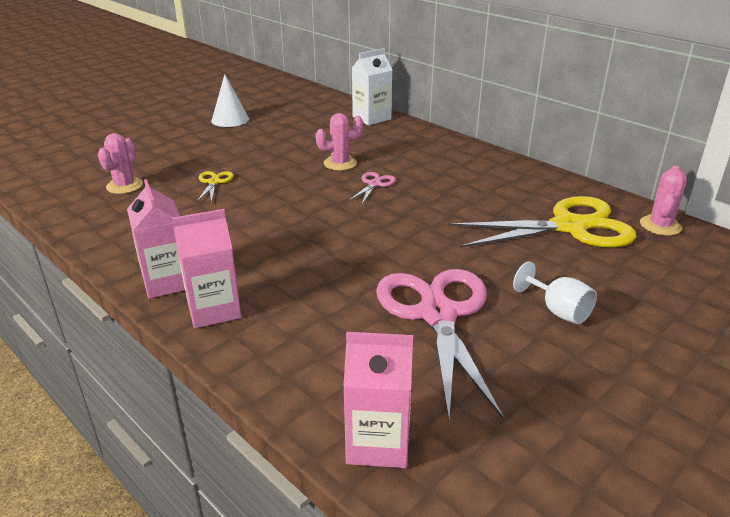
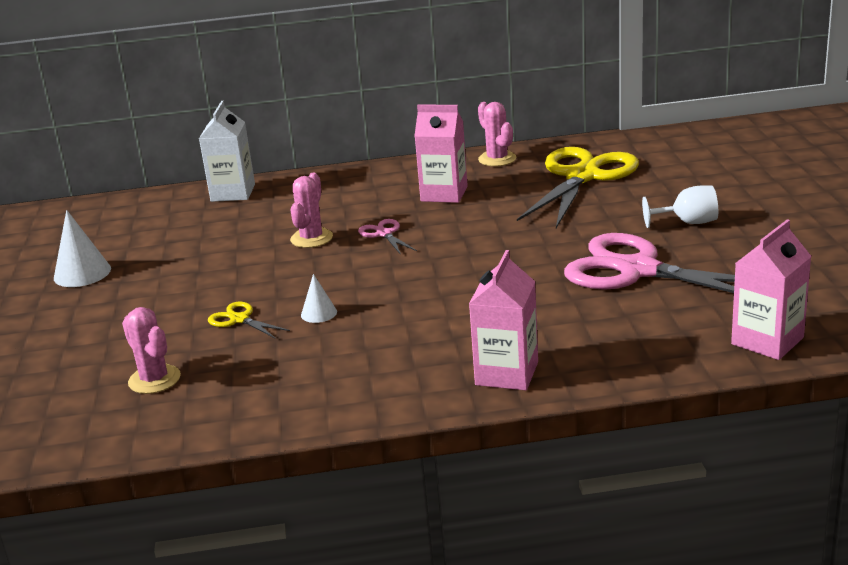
camera: 50 degrees left, 5 degrees down
pink carton [127,179,185,299] -> pink carton moved to [414,104,468,203]
pink cactus [640,166,687,236] -> pink cactus moved to [478,102,516,166]
none -> white cone [301,274,337,323]

